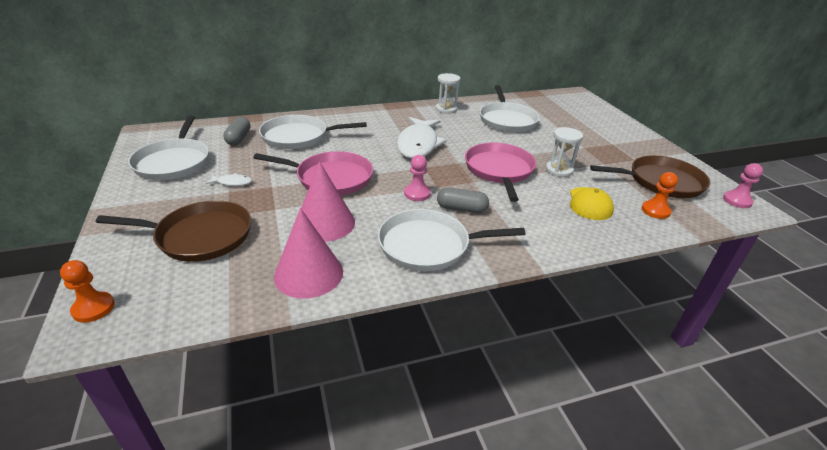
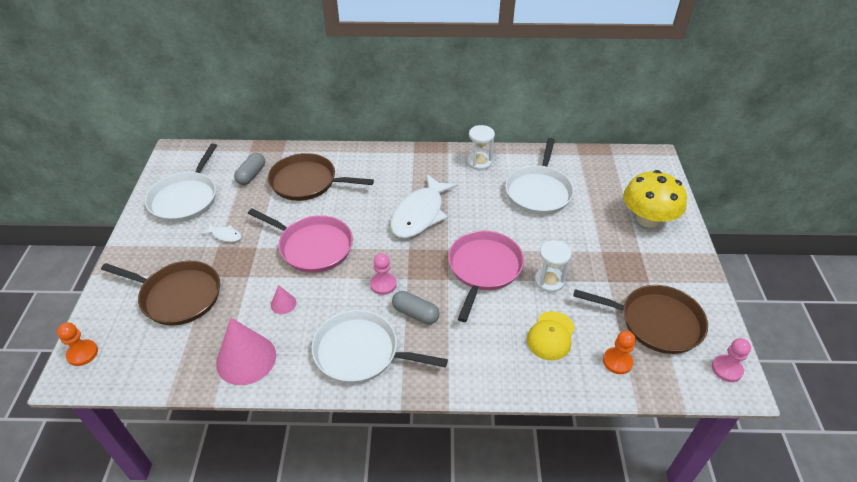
camera: 20 degrees right, 10 degrees up
white pan [259,115,367,149] -> brown pan [268,153,374,201]
pink cone [301,162,355,242] -> pink cone [271,285,297,314], size x0.46
none -> yellow mushroom [623,170,687,228]

